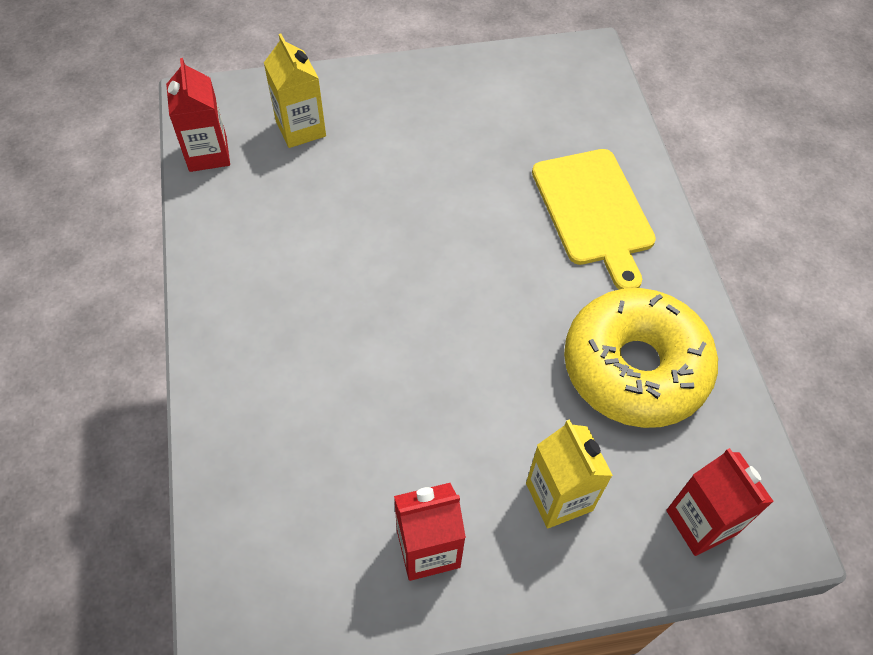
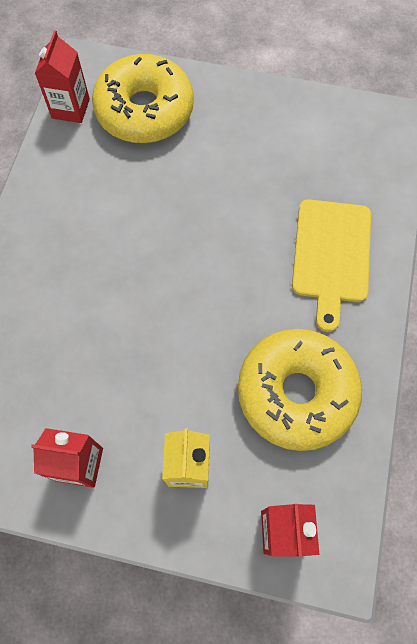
camera: 25 degrees right, 10 degrees up
yellow carton [264,34,326,148] -> yellow donut [92,54,194,143]

